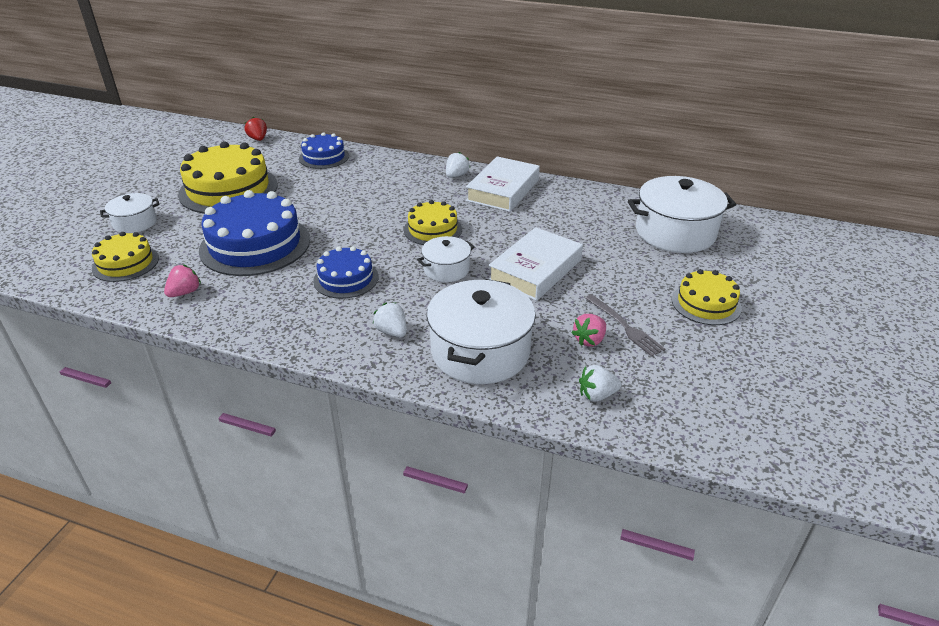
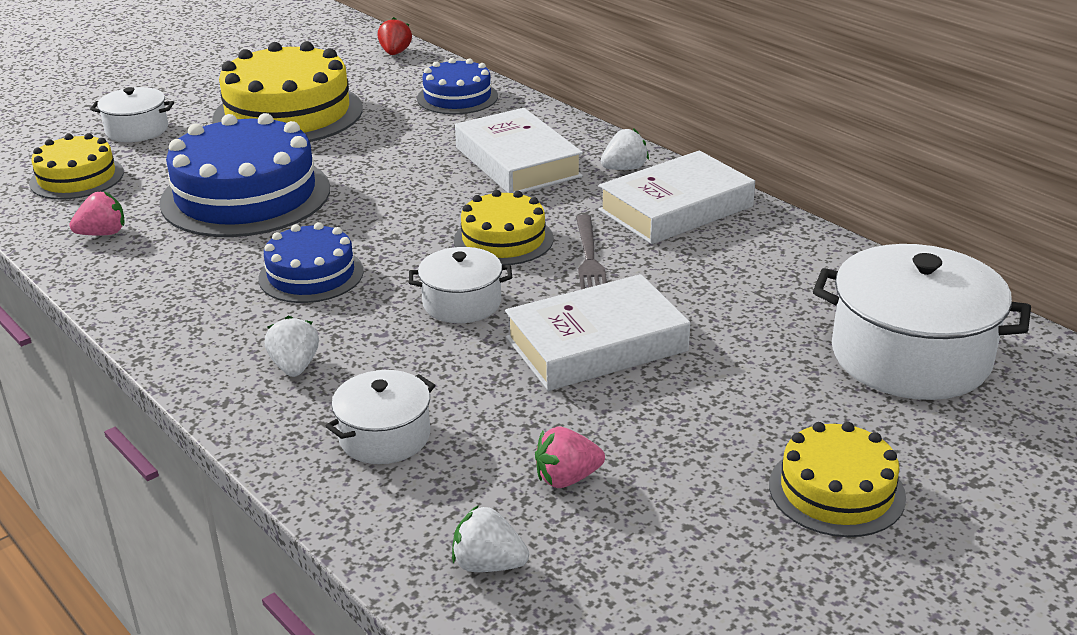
camera: 30 degrees right, 5 degrees down
white pot [427,279,536,384] -> white pot [326,370,435,464], size x0.54
grey fork [585,295,665,357] -> grey fork moved to [576,214,607,289]
none -> white book [455,108,583,193]

